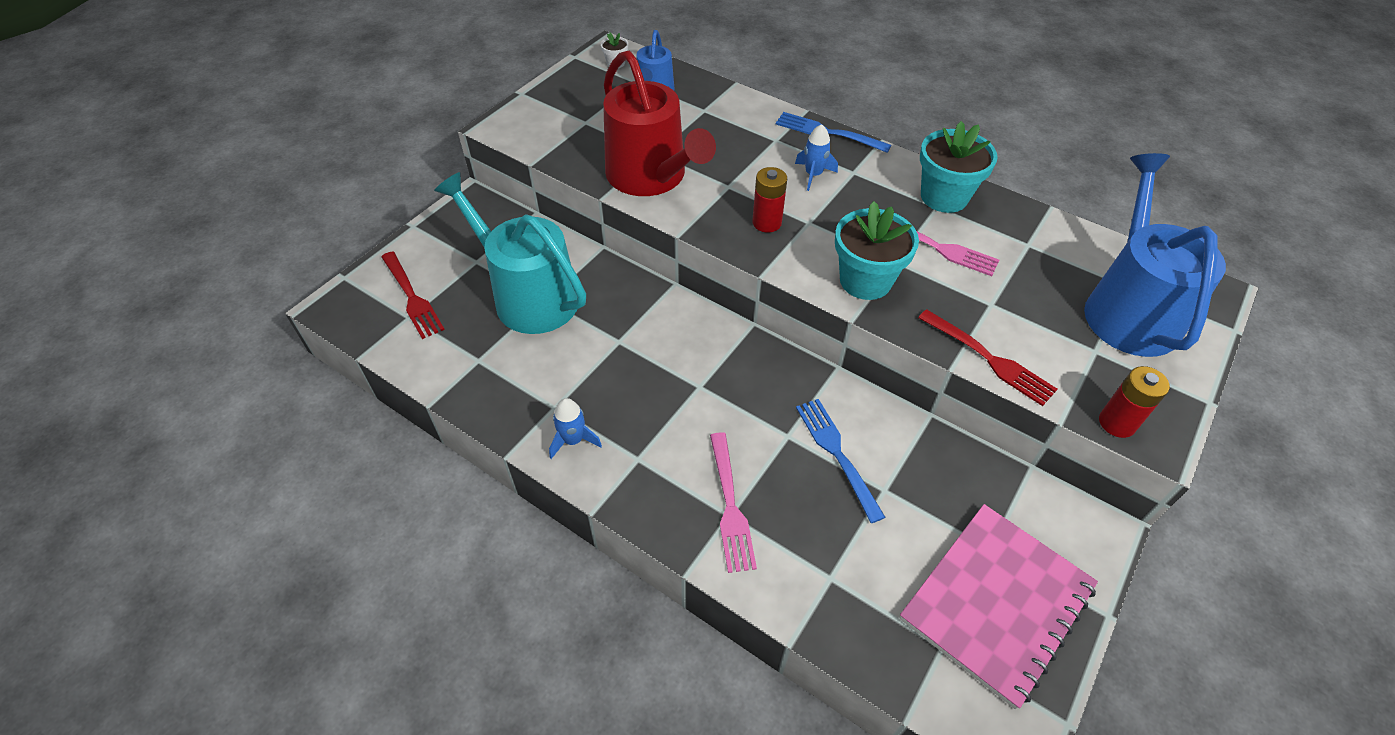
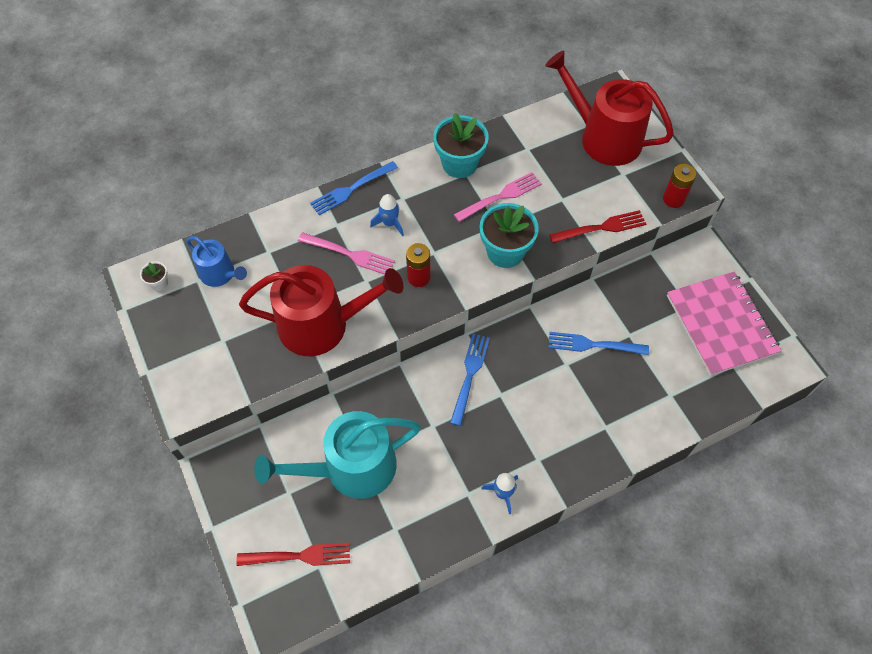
camera: 60 degrees left, 10 degrees up
pink fork [710,432,757,573] -> pink fork moved to [298,232,395,275]
blue watering can [1084,153,1226,357] -> red watering can [545,51,674,166]
none -> blue fork [450,334,490,426]

